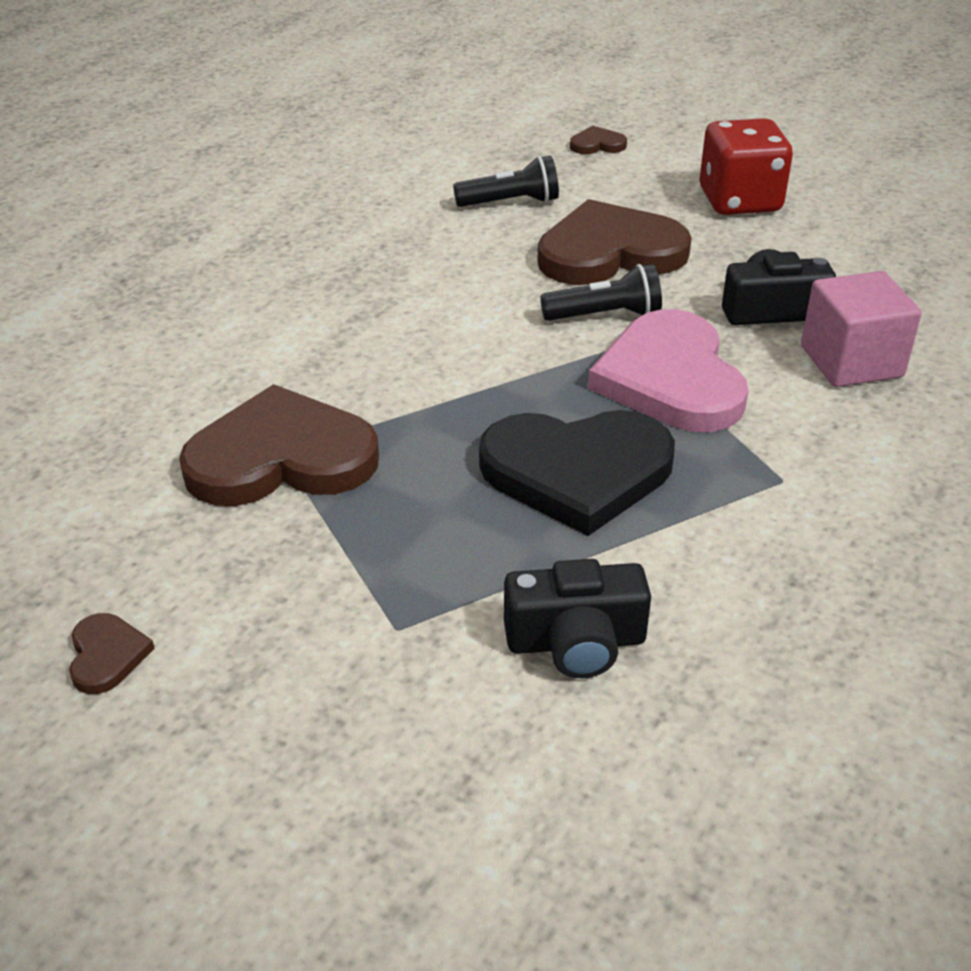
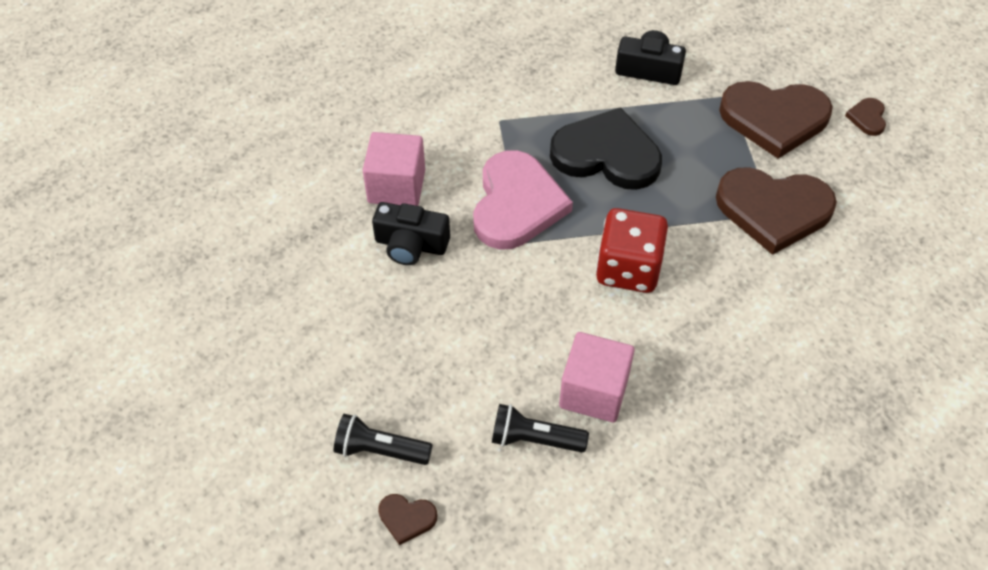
camera: 160 degrees left, 15 degrees up
brown heart [537,199,692,285] -> brown heart moved to [719,81,833,159]
black flashlight [541,264,662,321] -> black flashlight moved to [334,414,433,465]
red dice [700,118,793,215] -> red dice moved to [596,208,668,293]
none -> pink cube [559,332,635,422]

